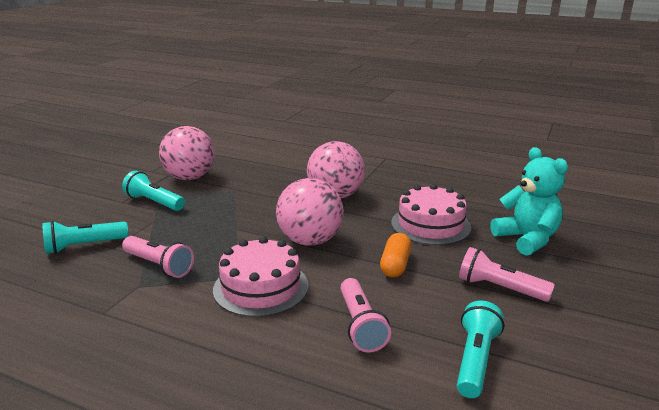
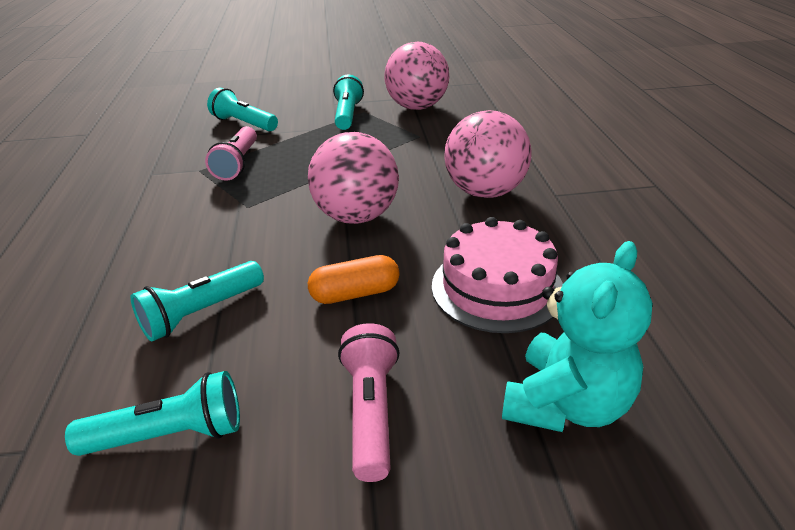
camera: 60 degrees right, 10 degrees up
pink cake [213,237,309,317] -> none
pink flashlight [340,278,391,352] -> turquoise flashlight [130,261,264,341]

